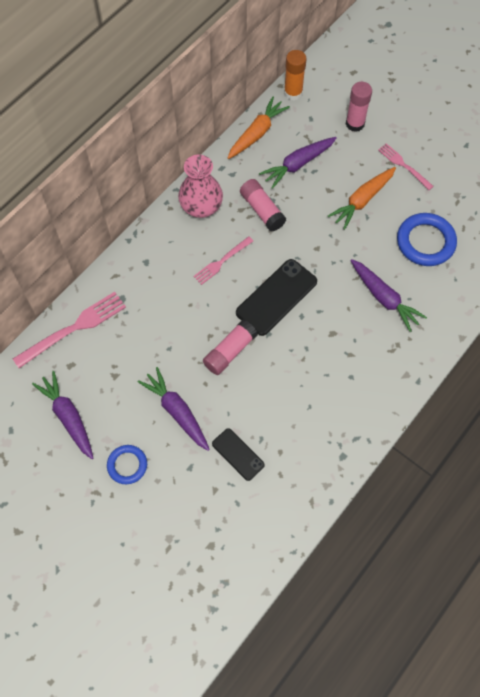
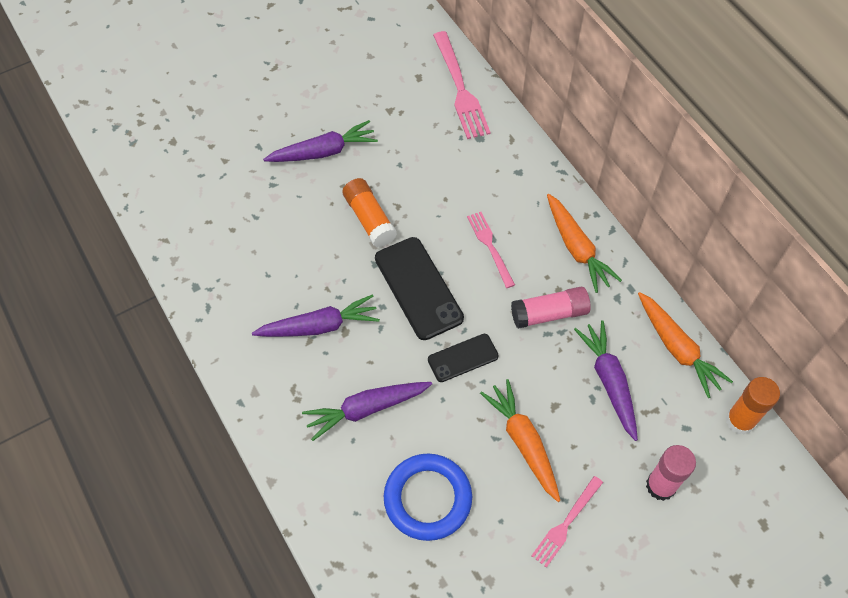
camera: 110 degrees right, 5 degrees down
purple carrot [32,371,93,459] -> purple carrot moved to [252,294,380,337]
blue ring [107,445,147,484] -> none
pink vase [178,154,223,218] -> orange carrot [547,194,622,293]
pink glue stick [203,320,258,375] -> orange glue stick [342,178,397,247]
black phone [212,428,265,481] -> black phone moved to [428,334,499,382]
pink fork [378,143,434,190] -> pink fork turned 150 degrees clockwise [531,476,603,568]

